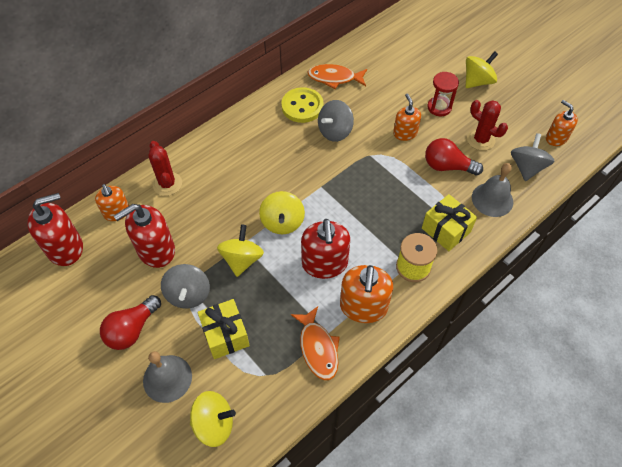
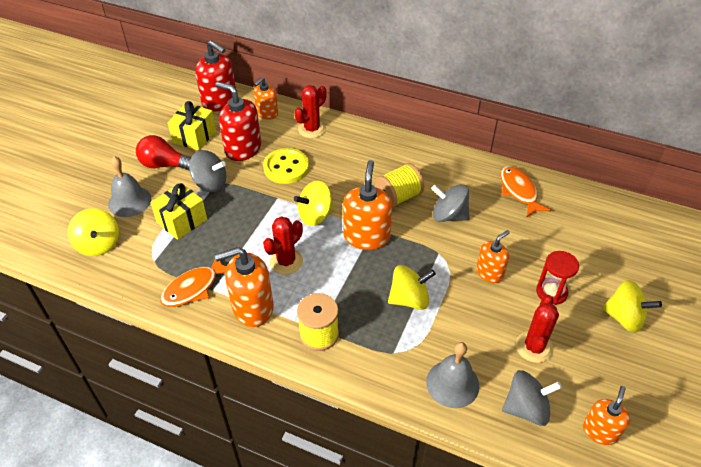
camera: 65 degrees right, 10 degrees down
grey spinning top [161,264,210,309] -> grey spinning top turned 135 degrees counterclockwise [189,150,226,192]
yellow spinning top [217,224,264,277] -> yellow spinning top moved to [388,265,436,310]
yellow button [281,87,324,123] -> yellow button moved to [263,148,309,184]
red soap dispenser [301,219,350,279] -> red cactus [263,216,303,275]
yellow gift [422,194,477,251] -> yellow gift moved to [168,101,216,151]
red light bulb [425,138,483,175] -> none
none -> orange soap dispenser [343,160,392,250]
none -> yellow spool [375,163,425,208]

